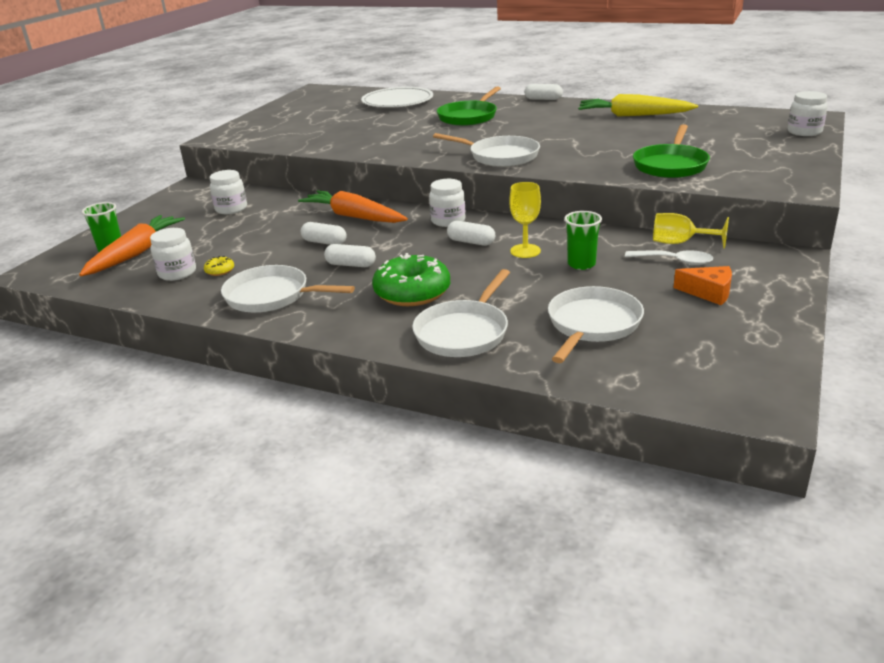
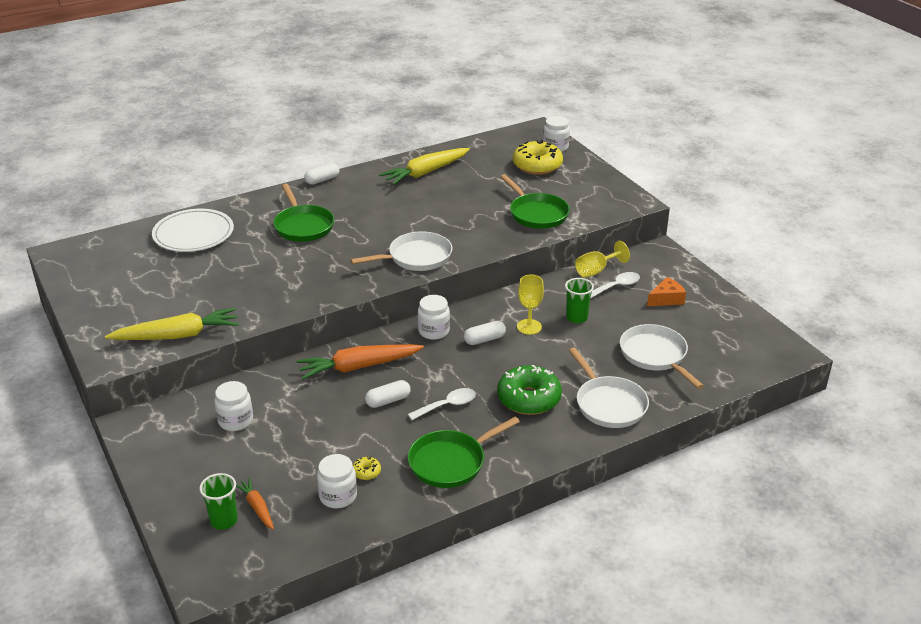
camera: 55 degrees left, 5 degrees up
orange carrot [79,215,185,276] -> orange carrot [236,478,274,530], size x0.52
white pan [221,265,355,313] -> green pan [408,417,520,488]
white capsule [324,244,376,267] -> white spoon [408,388,476,420]
none -> yellow carrot [105,308,239,340]
none -> yellow donut [513,140,563,175]

